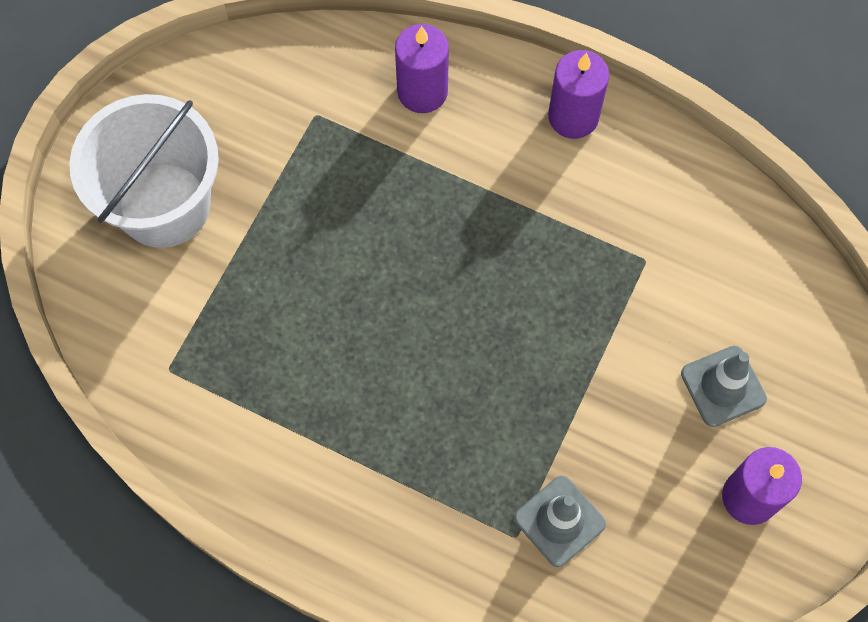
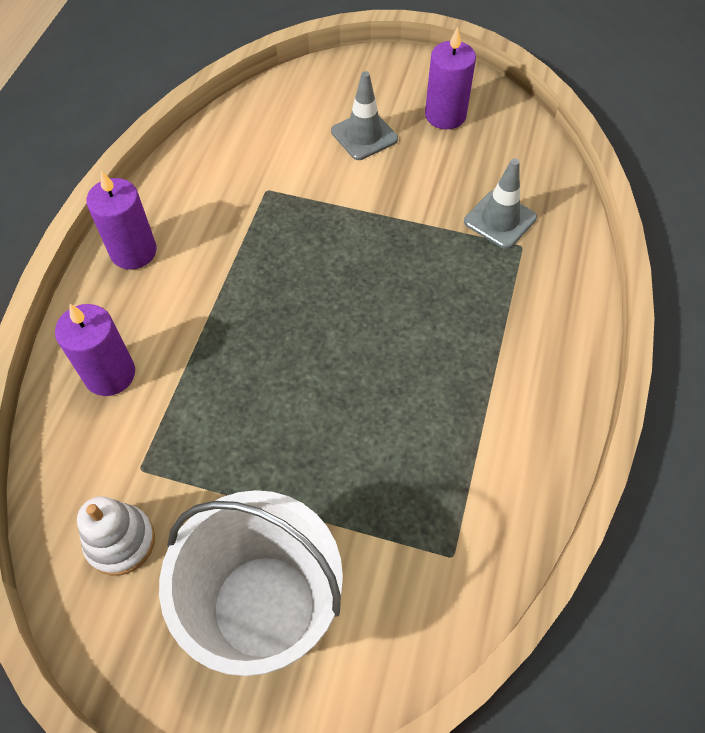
camera: 100 degrees left, 10 degrees down
none -> white stacking toy [77,496,155,576]

